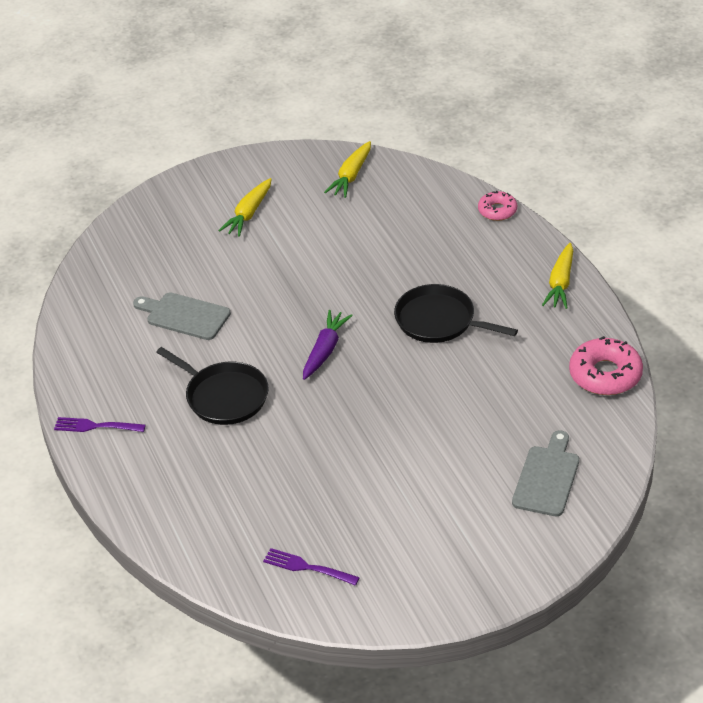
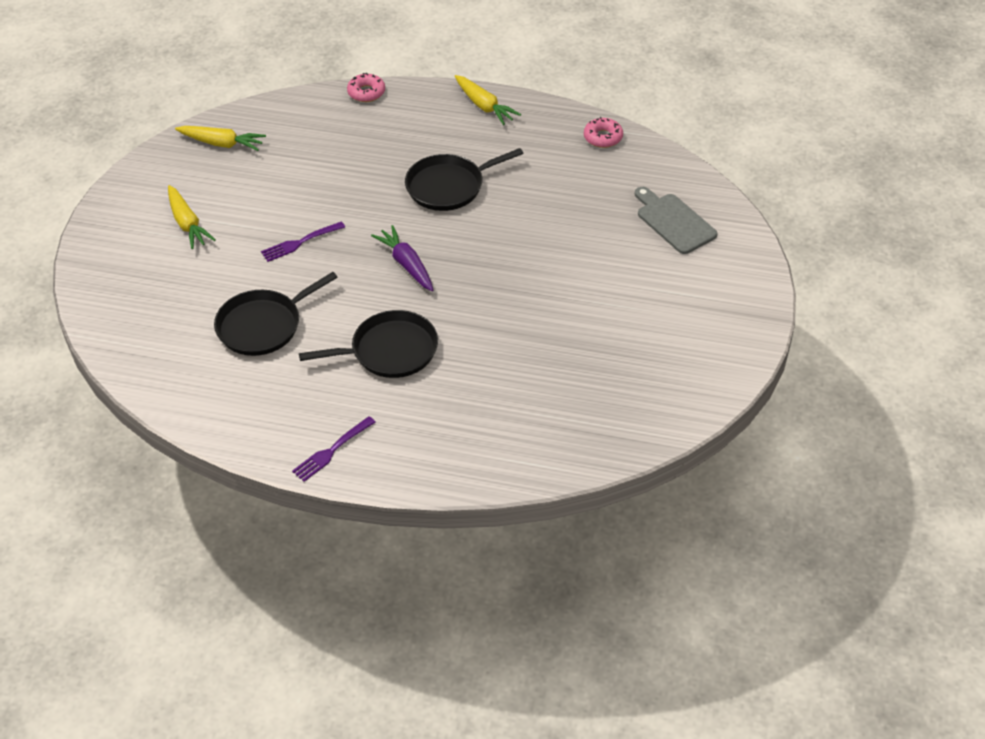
camera: 55 degrees left, 5 degrees up
grey cutting board [133,293,231,340] -> black pan [214,272,338,356]
purple fork [263,548,360,586] -> purple fork moved to [261,221,345,262]
yellow carrot [324,141,371,198] -> yellow carrot turned 45 degrees counterclockwise [175,126,266,151]
pink donut [569,336,643,395] -> pink donut [584,117,623,148], size x0.60

